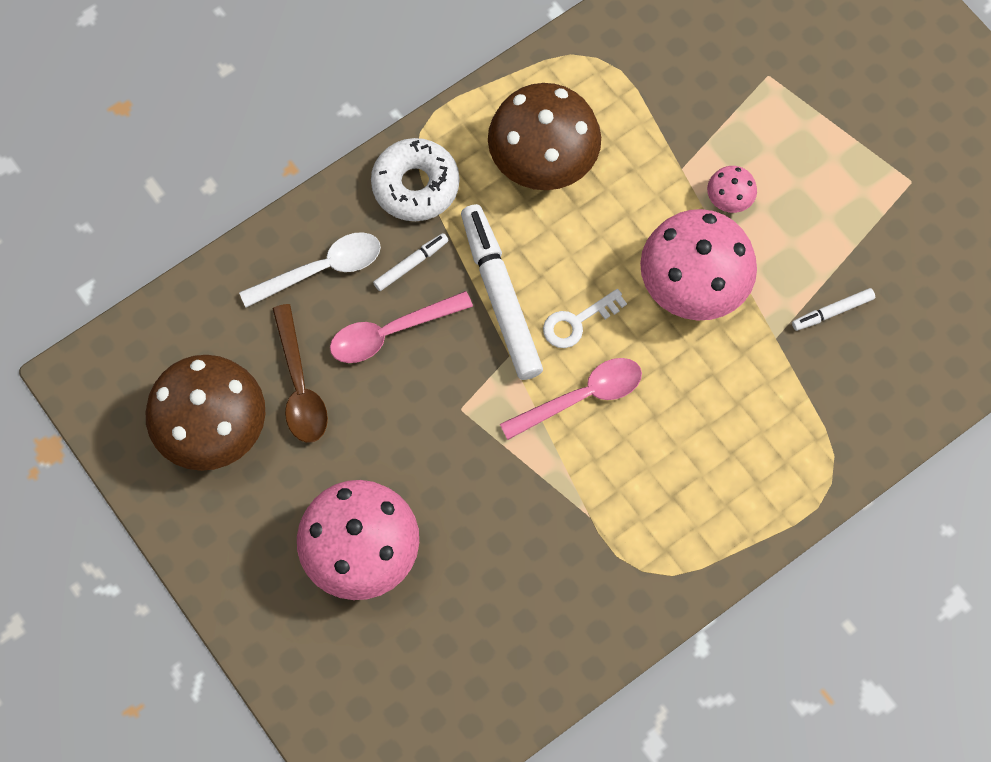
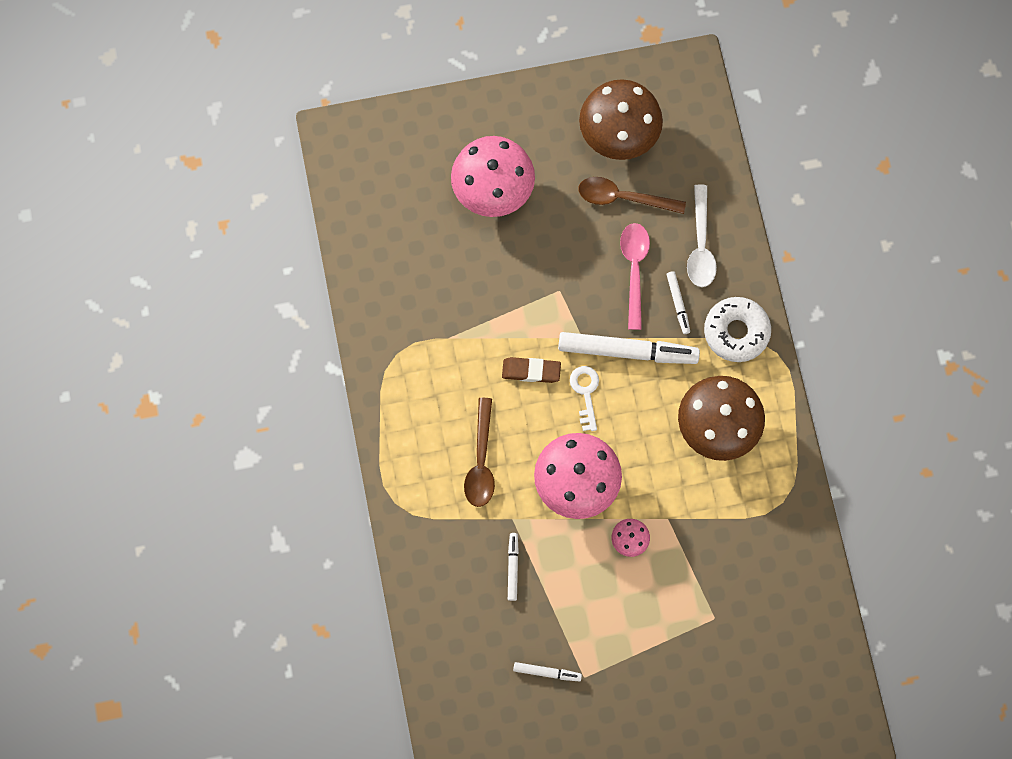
camera: 115 degrees right, 5 degrees up
pink spoon [500,358,642,440] -> brown eraser [502,357,561,383]
none -> brown spoon [464,398,495,507]
none -> white marker [513,662,582,682]

